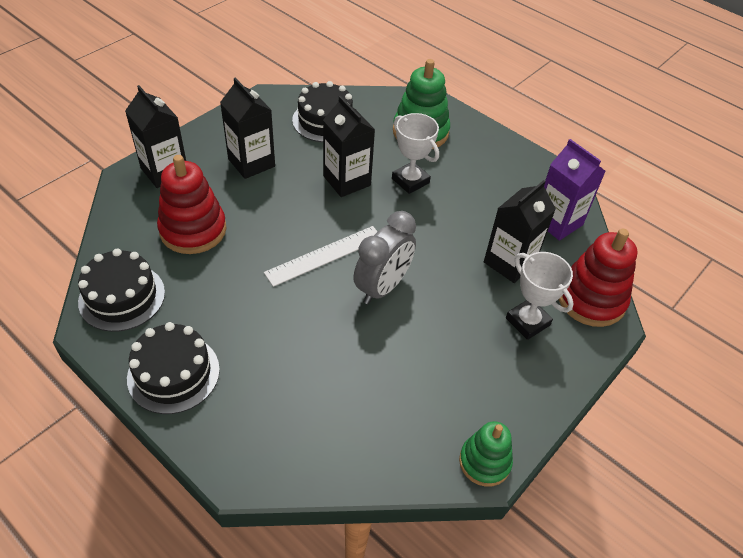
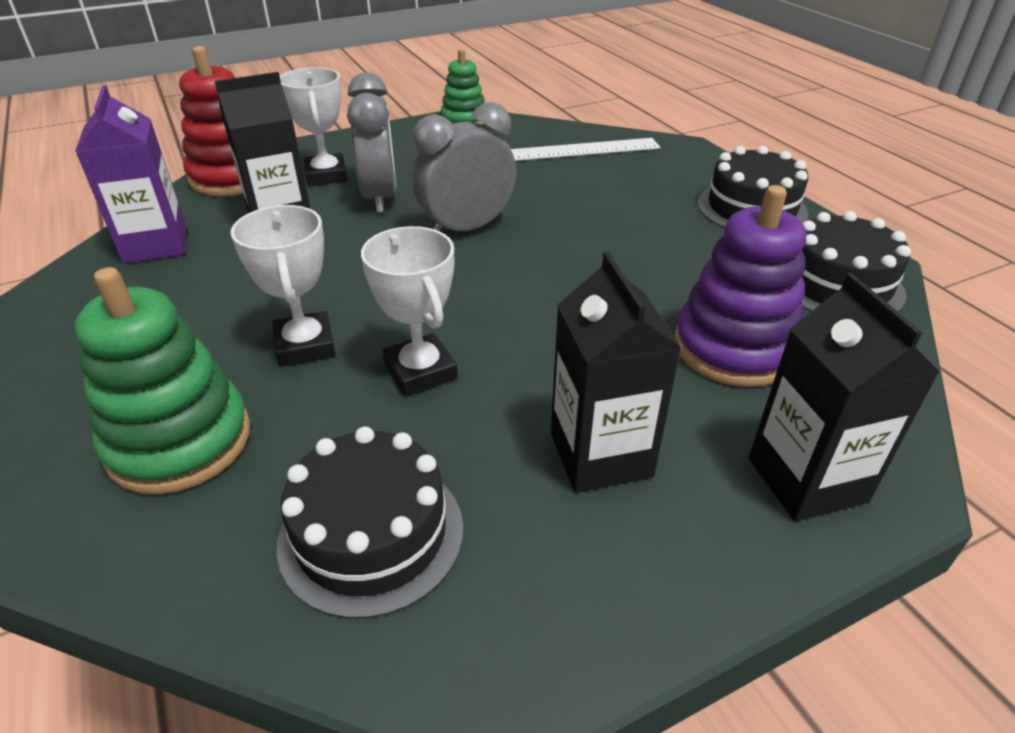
camera: 155 degrees left, 10 degrees down
red stacking toy [157,155,226,254] -> purple stacking toy [674,185,806,387]
white ruler [264,226,378,287] -> white ruler moved to [511,138,660,161]
black carton [323,96,375,197] -> white trophy [361,226,458,396]
none -> grey clock [347,73,397,213]

